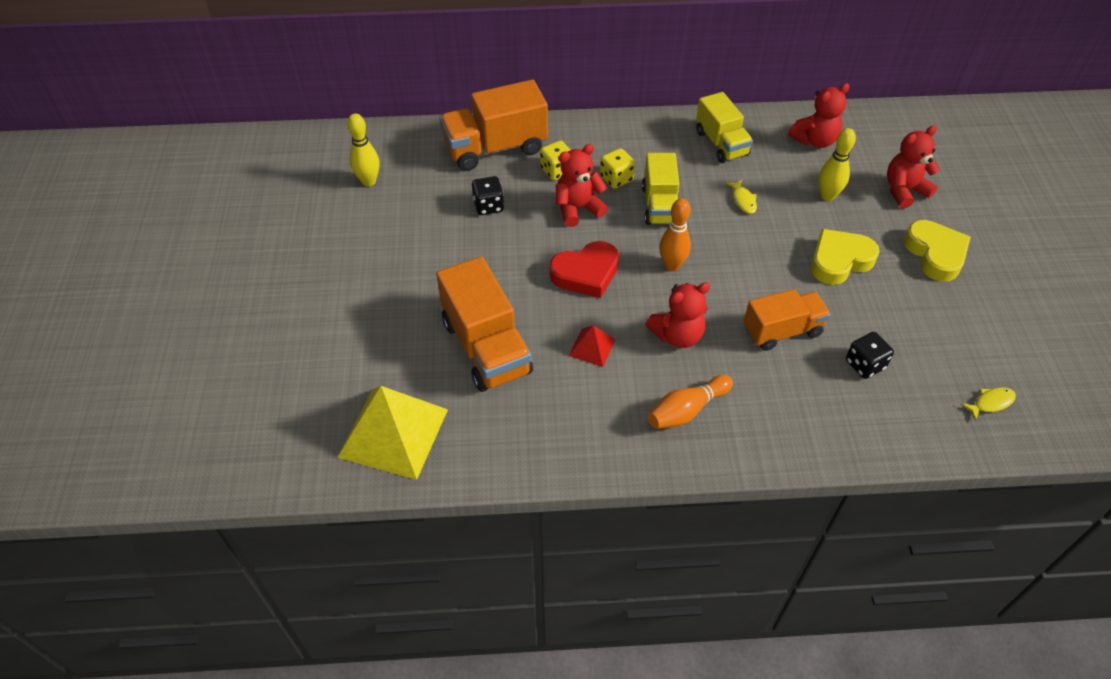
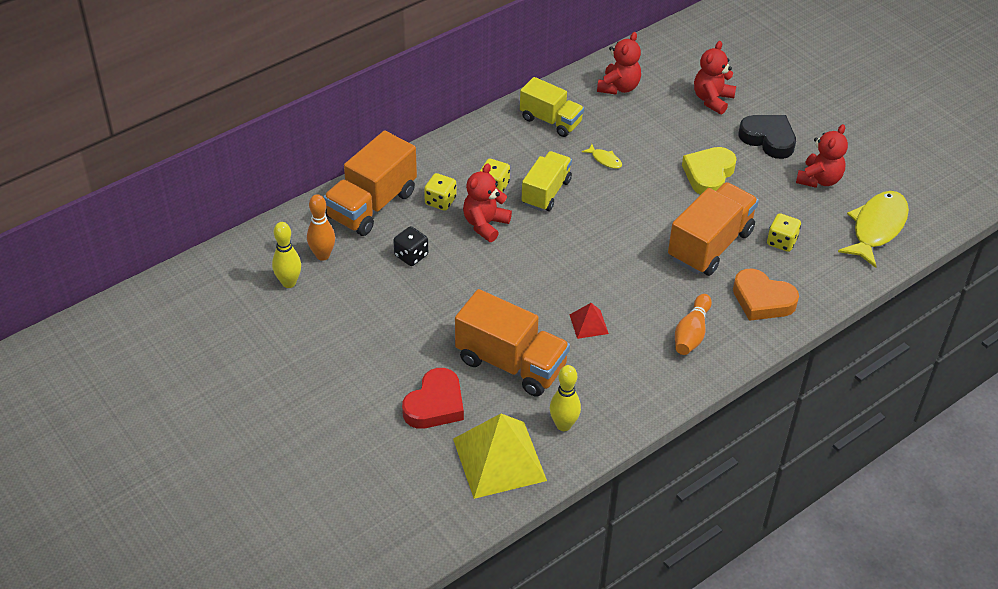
camera: 35 degrees left, 5 degrees down
red heart [550,241,619,298] -> red heart moved to [402,368,464,429]
yellow truck [642,153,679,225] -> yellow truck turned 120 degrees counterclockwise [521,151,572,211]
red teddy bear [645,282,710,348] -> red teddy bear moved to [796,124,848,188]
orange bowling pin [659,198,691,271] -> orange bowling pin moved to [307,194,335,261]
orange truck [744,289,831,351] -> orange truck [668,182,759,276], size x1.52
yellow bowling pin [818,128,856,201] -> yellow bowling pin moved to [550,365,581,431]
black dice [846,332,894,379] -> yellow dice [767,213,801,252]
yellow heart [904,220,971,282] -> black heart [739,115,796,159]
yellow fish [961,387,1016,421] -> yellow fish [838,191,909,268], size x2.37
none -> orange heart [733,269,799,321]

